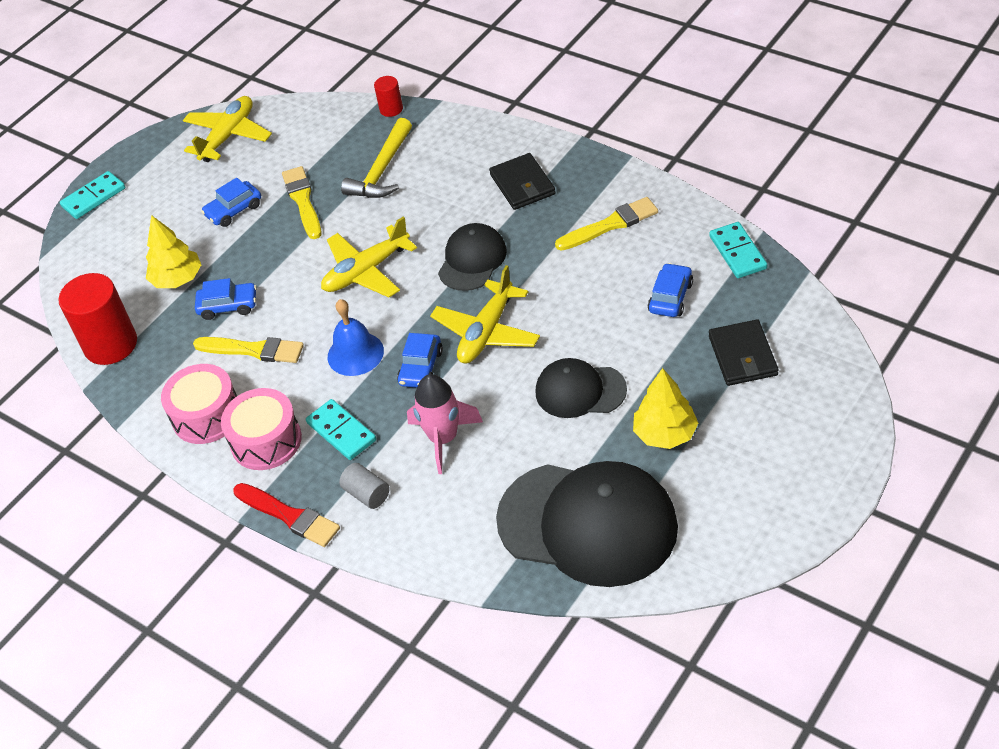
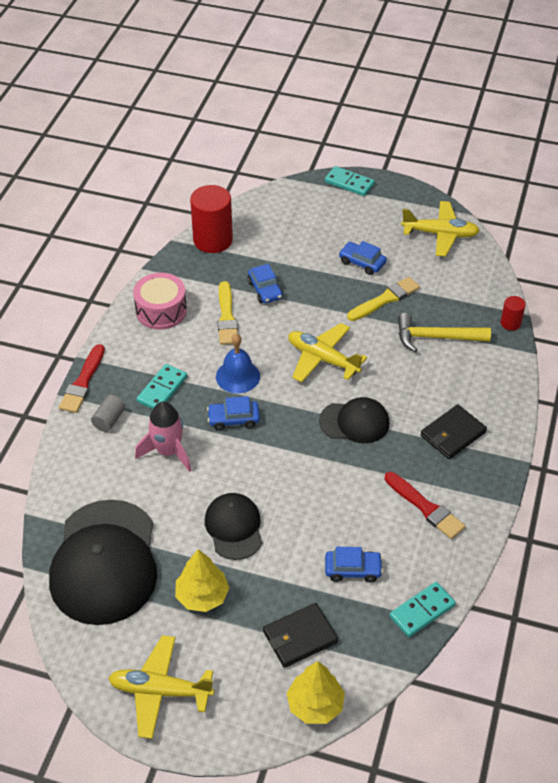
camera: 65 degrees right, 0 degrees up
yellow tree [146,215,201,288] -> yellow tree moved to [287,661,345,724]
pink drum [221,388,302,470] -> none
yellow plane [430,265,540,364] -> yellow plane moved to [108,635,214,739]
yellow brush [555,197,658,251] -> red brush [384,472,465,539]

